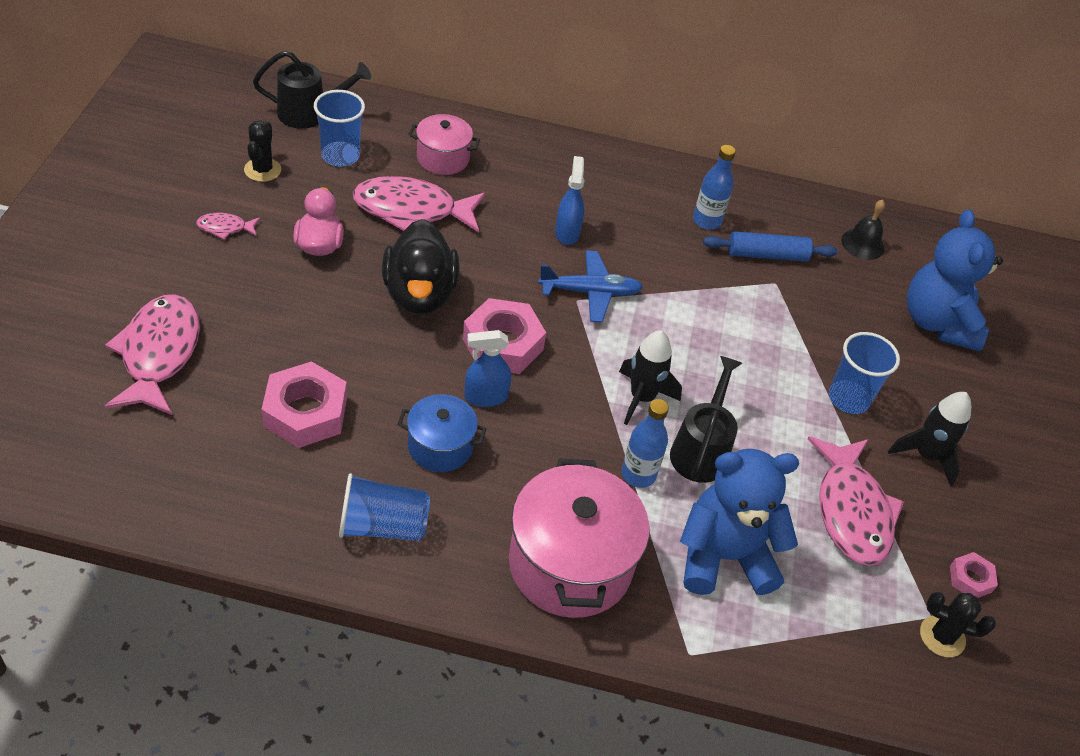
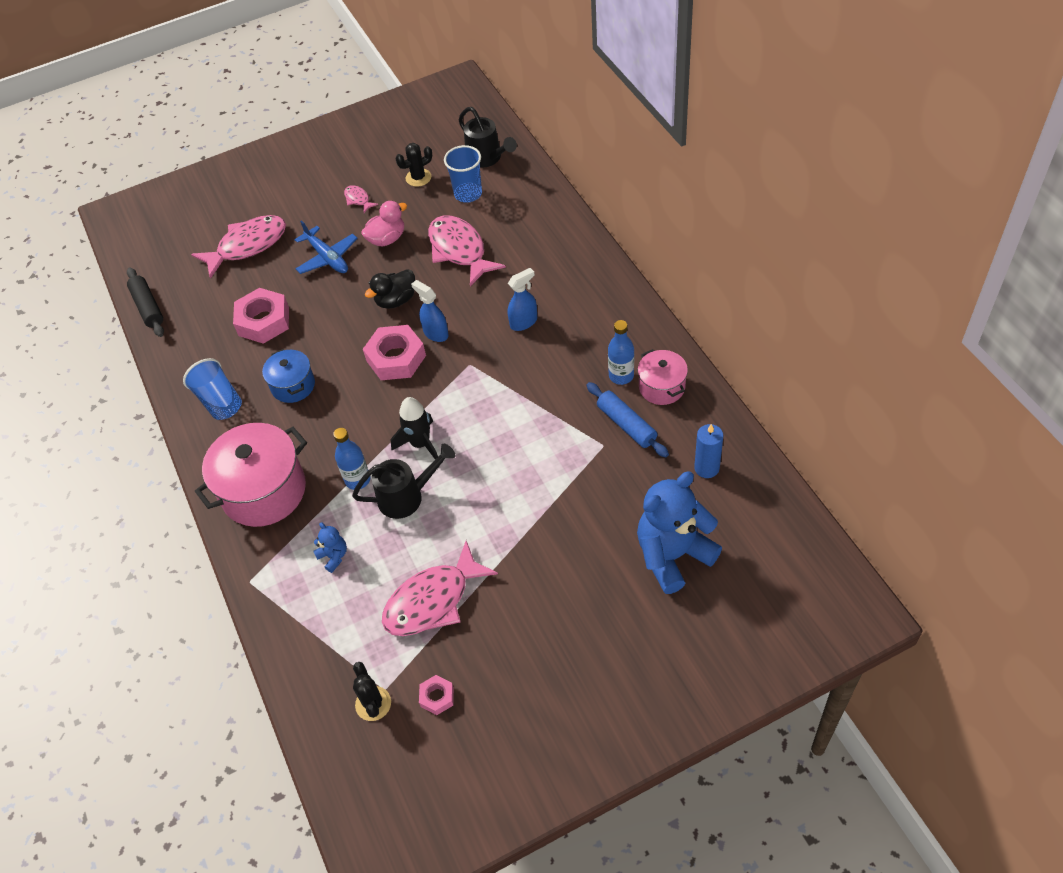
camera: 65 degrees right, 5 degrees up
black duck [382,219,460,314] -> black duck [365,269,415,309], size x0.65
pink pot [408,114,480,175] -> pink pot moved to [638,349,688,405]
blue spray bottle [464,330,511,407] -> blue spray bottle moved to [411,280,449,342]
blue plane [538,250,643,322] -> blue plane moved to [295,220,358,274]
blue teddy bear [680,449,799,595] -> blue teddy bear [314,522,347,573], size x0.43
blue cup [829,332,900,414] -> none
black bell [841,200,885,260] -> blue candle [694,424,723,478]
black rocket [888,392,971,486] -> none
none -> black rolling pin [127,267,164,337]

